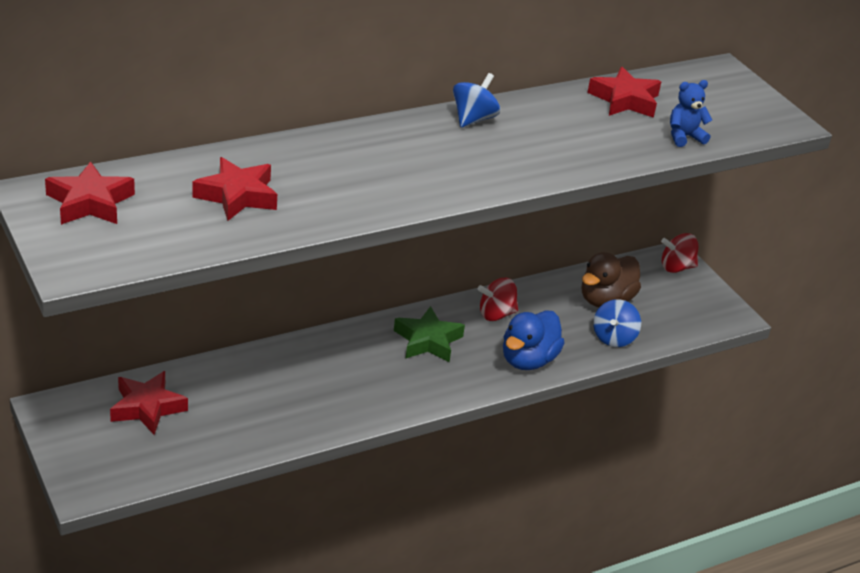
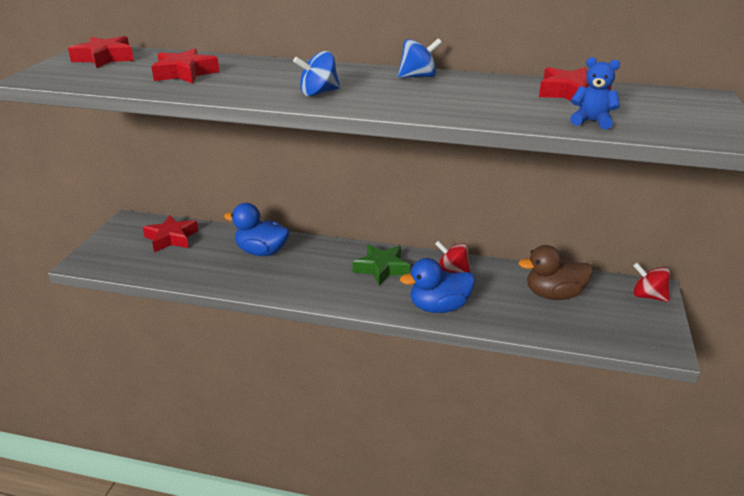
camera: 45 degrees right, 5 degrees down
blue spinning top [593,299,641,347] -> blue spinning top moved to [293,51,340,96]
none -> blue duck [224,203,290,256]

